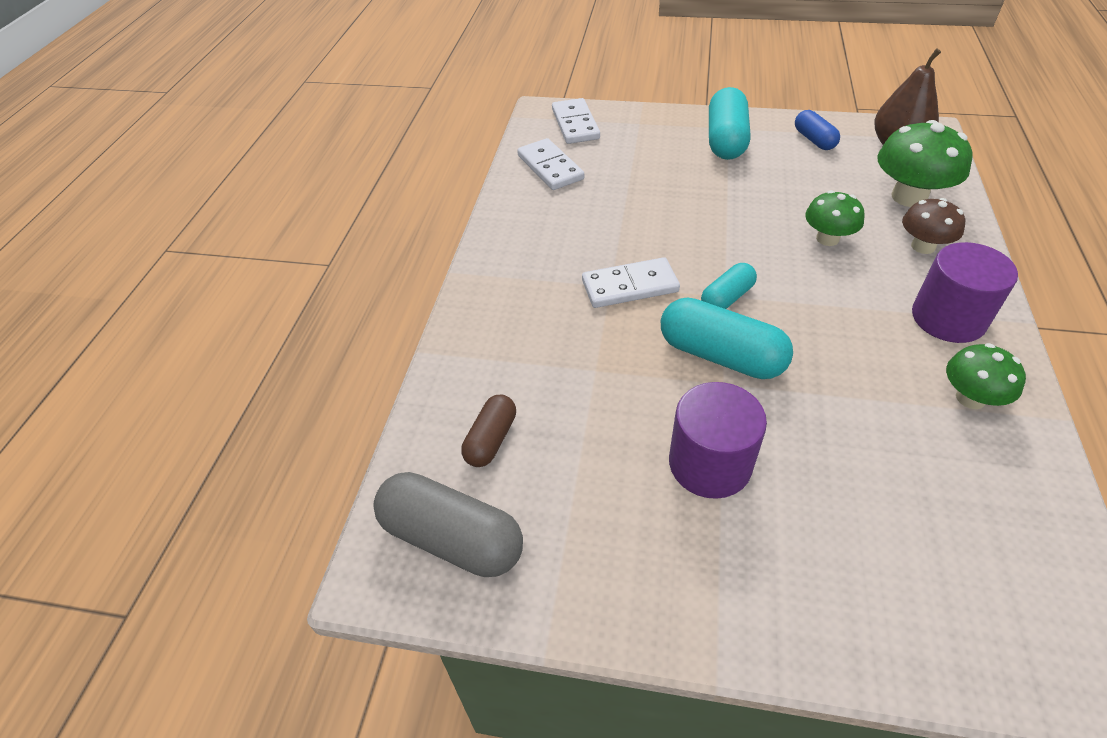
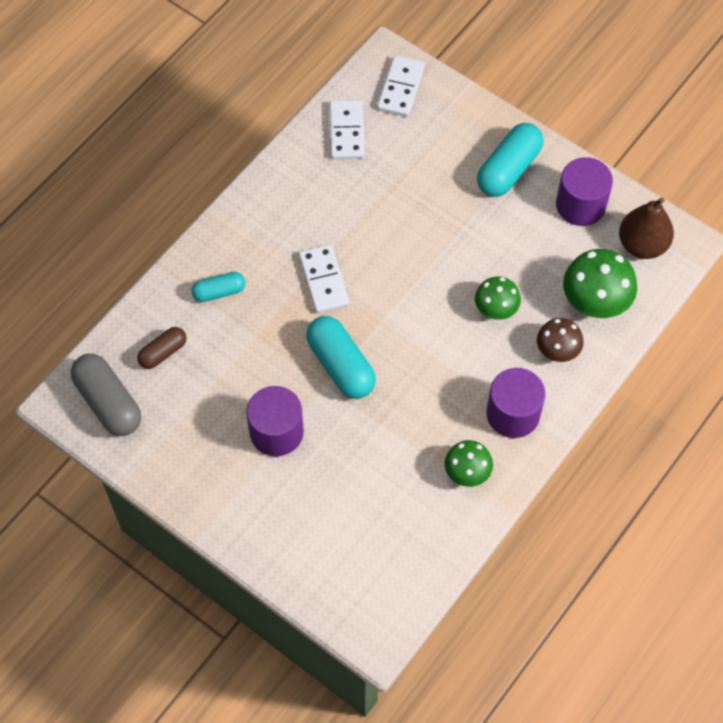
camera: 25 degrees right, 15 degrees up
white domino [582,257,680,308] -> white domino turned 60 degrees clockwise [299,244,349,313]
turquoise capsule [701,263,757,309] -> turquoise capsule moved to [191,272,245,302]
blue capsule [795,110,840,150] -> purple cylinder [556,157,613,226]

